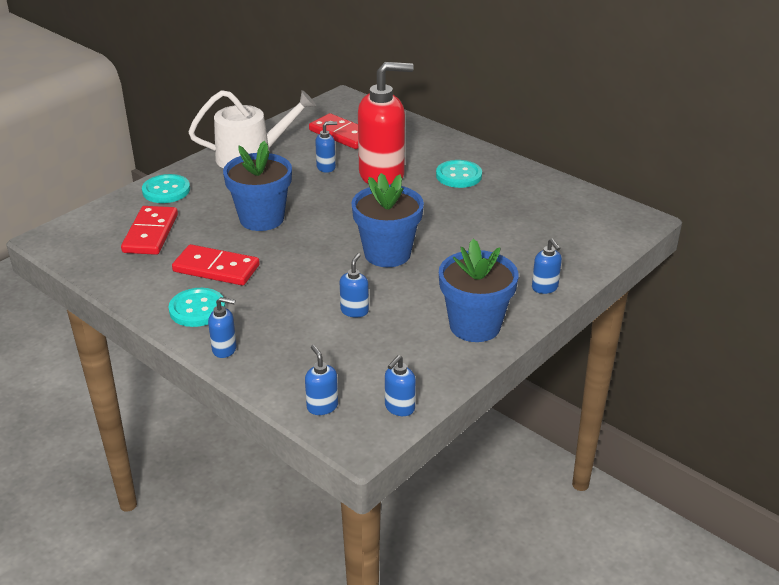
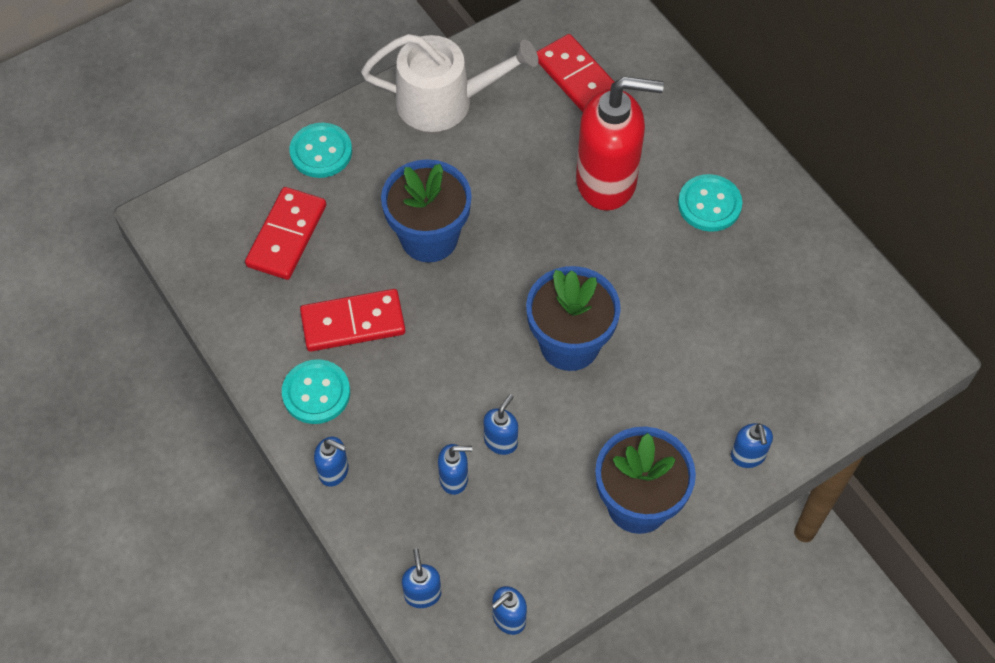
camera: 15 degrees right, 25 degrees up
red domino [172,244,260,286] -> red domino turned 45 degrees counterclockwise [300,289,406,352]
blue soap dispenser [315,122,337,173] -> blue soap dispenser moved to [438,444,473,495]

